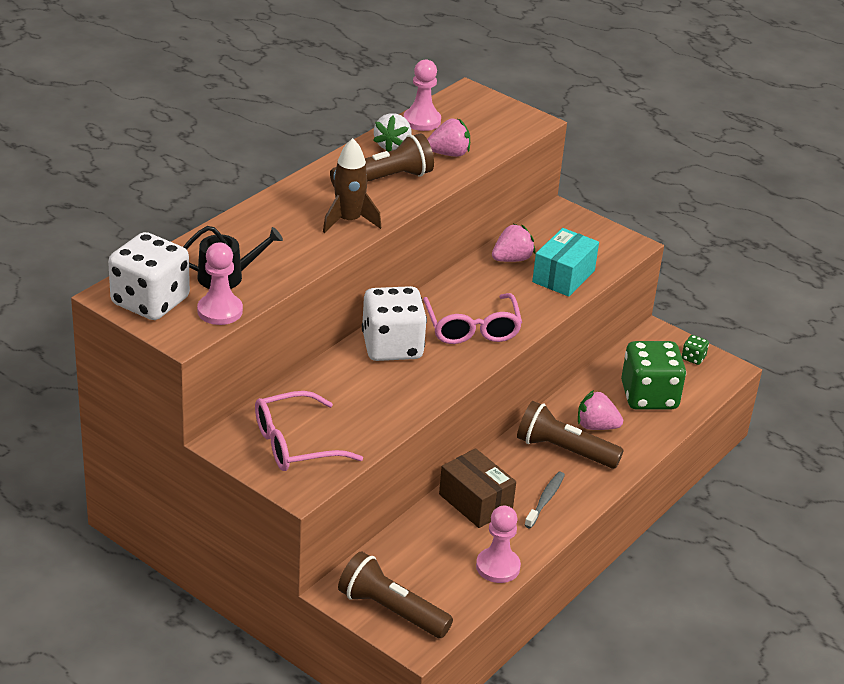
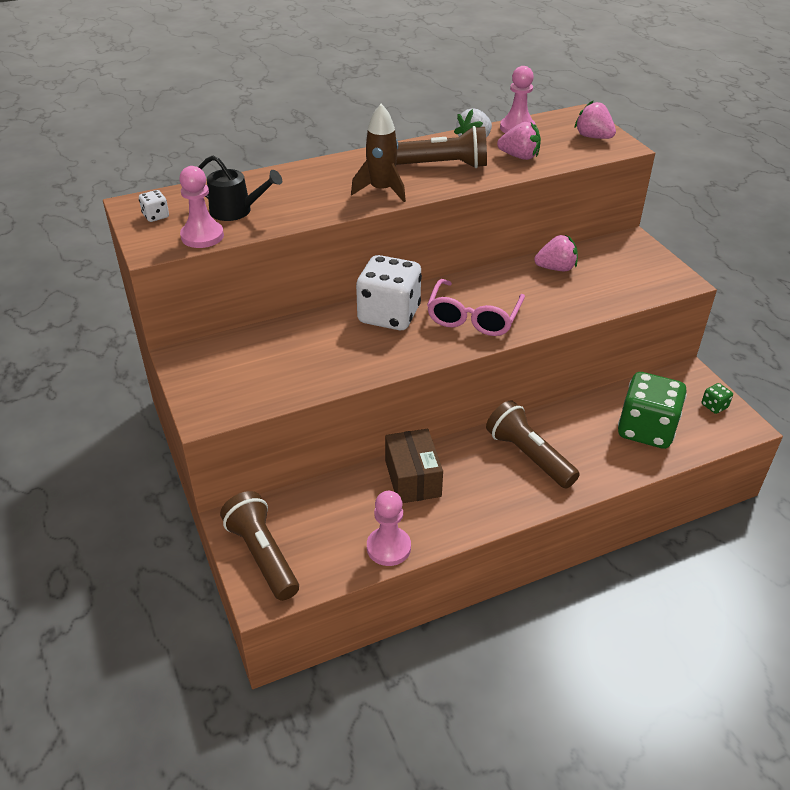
camera: 30 degrees right, 5 degrees up
white dice [108,232,190,320] -> white dice [139,190,169,222], size x0.41
pink glasses [255,391,363,471] -> none
grey toothbrush [525,472,565,528] -> none
turquoise box [532,228,599,297] -> none
pink strawberry [578,390,623,430] -> pink strawberry moved to [575,100,616,139]

